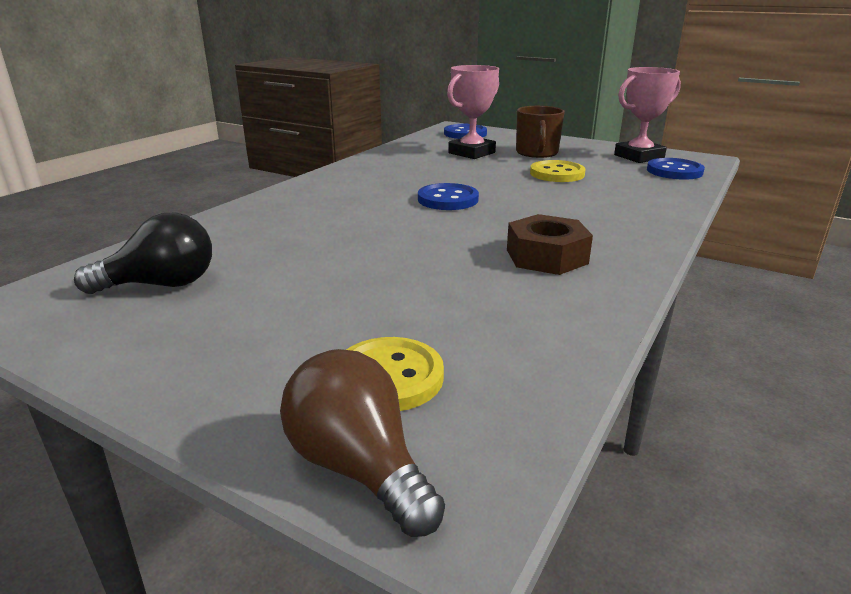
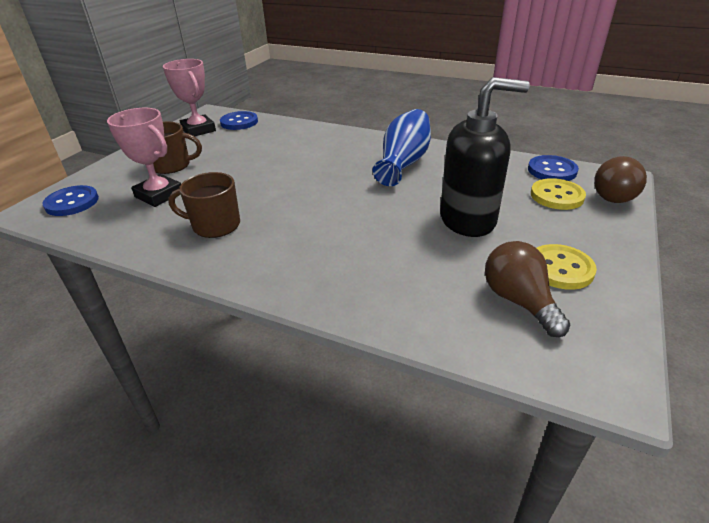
camera: 95 degrees left, 10 degrees up
black light bulb [74,213,212,294] -> brown light bulb [485,241,570,337]
blue button [418,183,479,210] -> blue button moved to [528,155,579,181]
brown nut [507,214,593,275] -> blue vase [373,109,431,186]
yellow button [530,160,586,182] -> yellow button moved to [537,244,597,290]
none -> brown mug [168,172,240,238]
none -> black soap dispenser [440,77,530,237]

